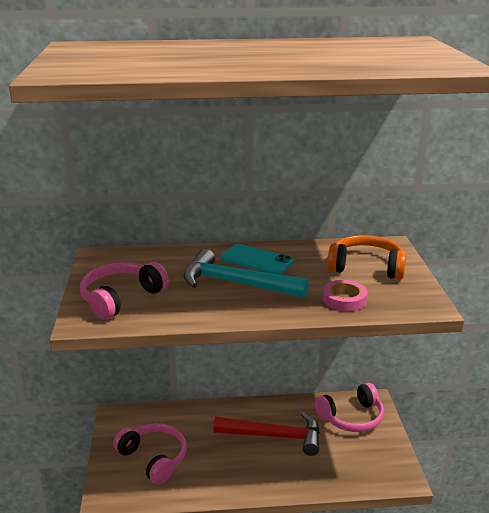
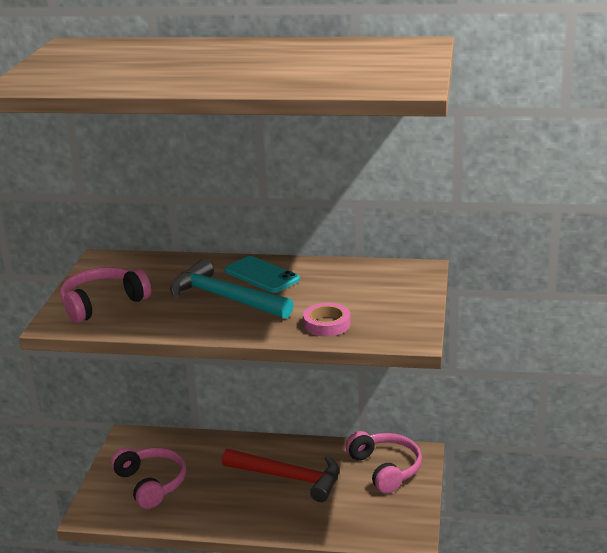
camera: 15 degrees right, 0 degrees up
pink headphones [315,383,384,432] -> pink headphones turned 105 degrees counterclockwise [346,431,422,493]
orange headphones [327,235,406,280] -> none

